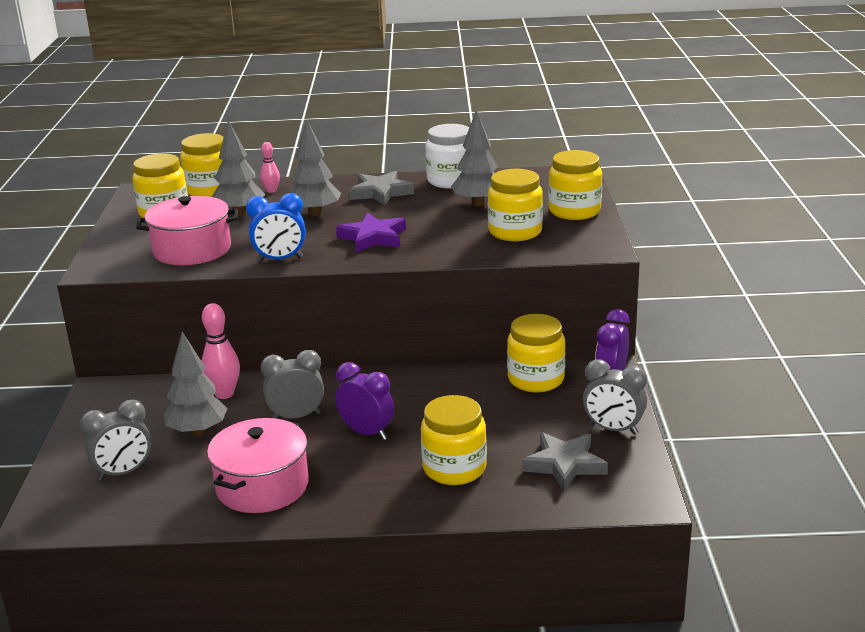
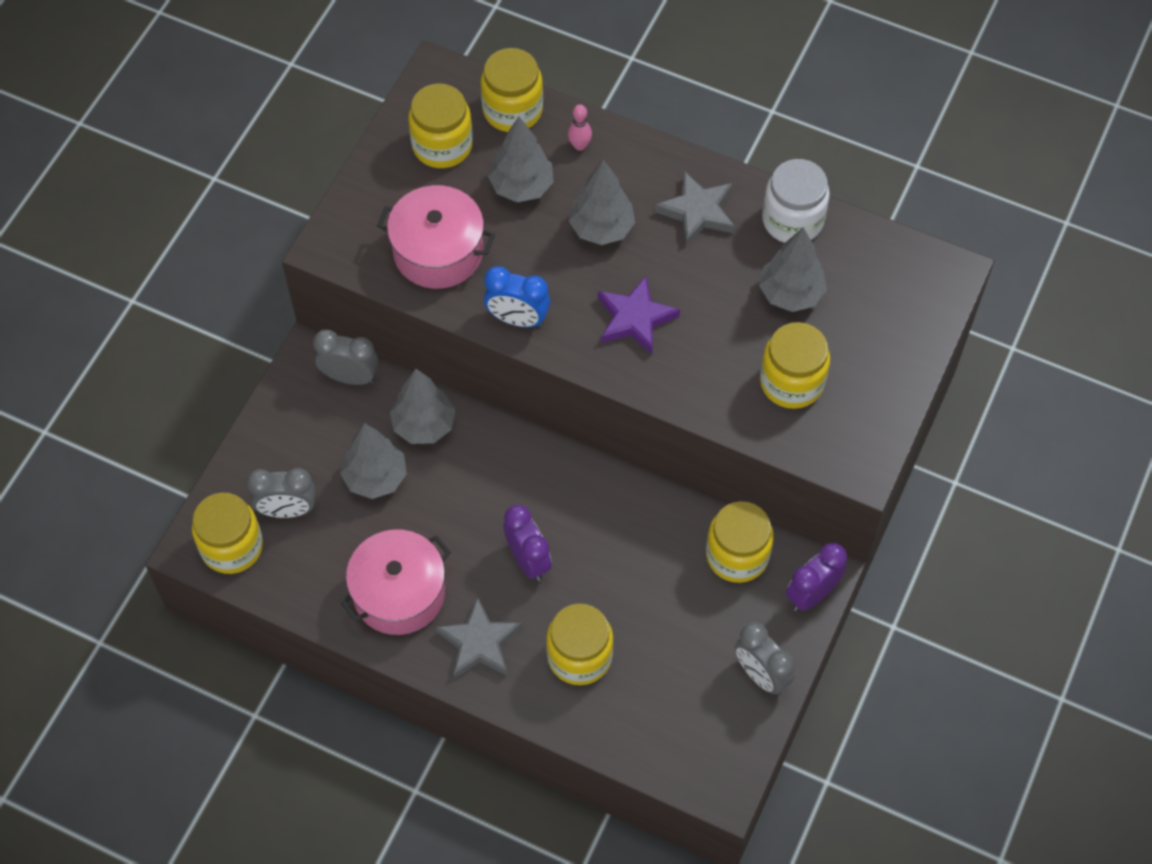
camera: 25 degrees right, 35 degrees up
pink bowling pin [202,303,240,399] -> grey tree [390,369,455,444]
grey clock [261,350,324,419] -> grey clock moved to [313,330,378,385]
grey star [522,432,608,491] -> grey star moved to [436,596,522,679]
yellow jar [549,150,602,220] -> yellow jar moved to [192,493,263,574]

